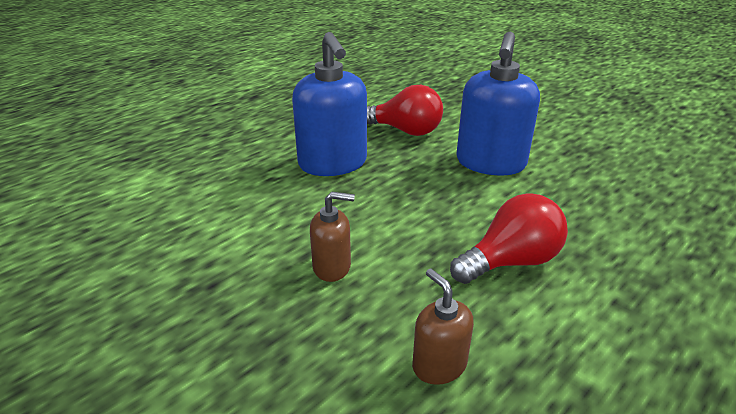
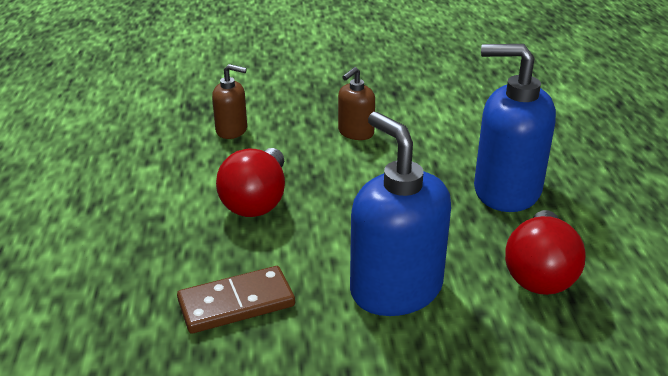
camera: 130 degrees right, 0 degrees up
red light bulb [367,85,443,136] -> red light bulb turned 45 degrees counterclockwise [505,210,586,295]
none -> brown domino [177,266,295,334]

